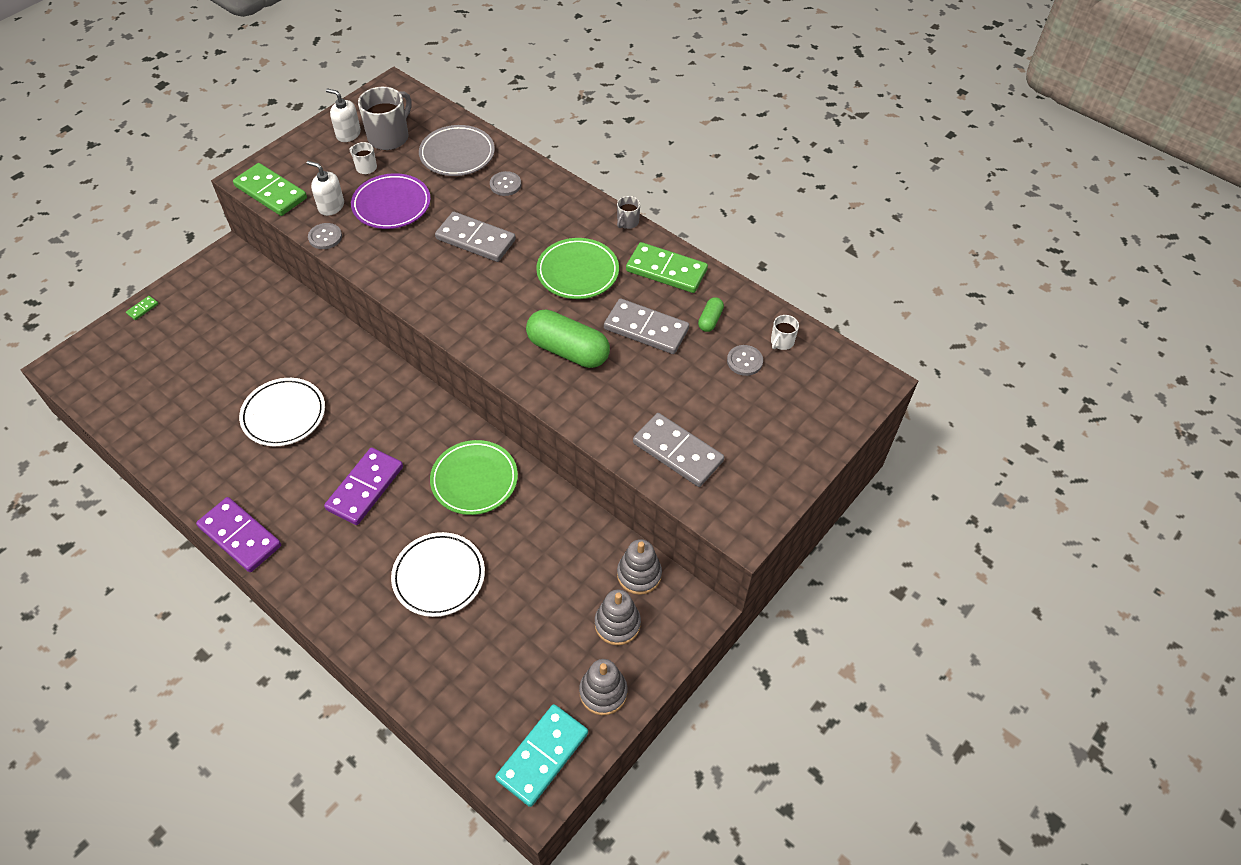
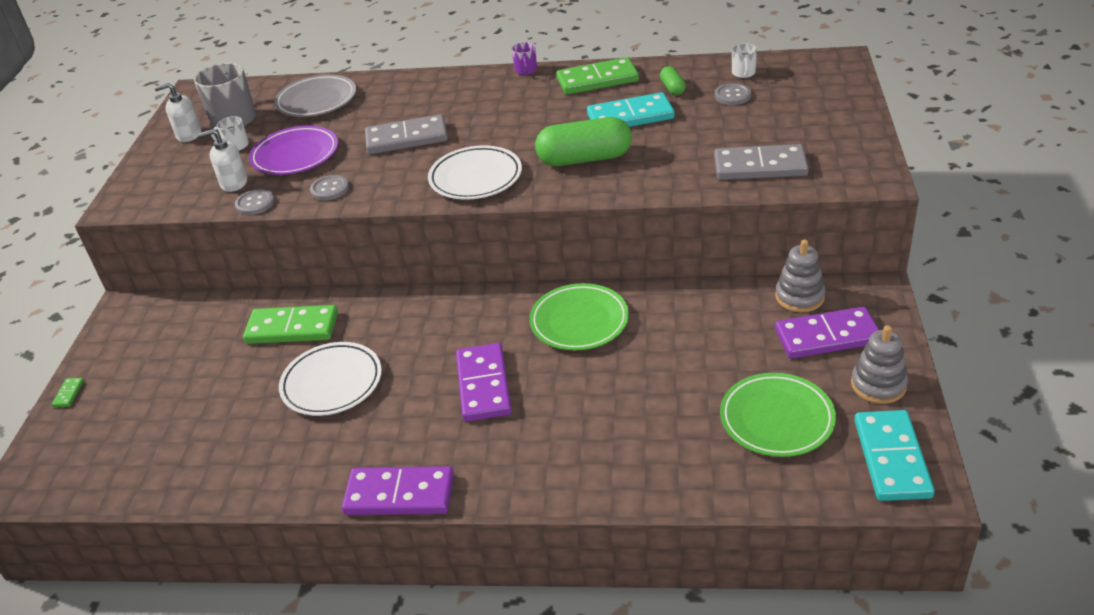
camera: 30 degrees left, 15 degrees down
green domino [233,163,307,216] -> green domino moved to [243,305,338,344]
white plate [391,532,485,617] -> white plate moved to [428,145,522,199]
grey button [490,171,521,196] -> grey button moved to [310,175,349,200]
green plate [536,238,619,299] -> green plate moved to [720,373,836,457]
grey stacking toy [595,590,641,645] -> purple domino [775,307,879,359]
grey domino [604,298,689,354] -> turquoise domino [587,92,675,127]
grey mug [617,196,640,229] -> purple mug [512,42,537,75]

